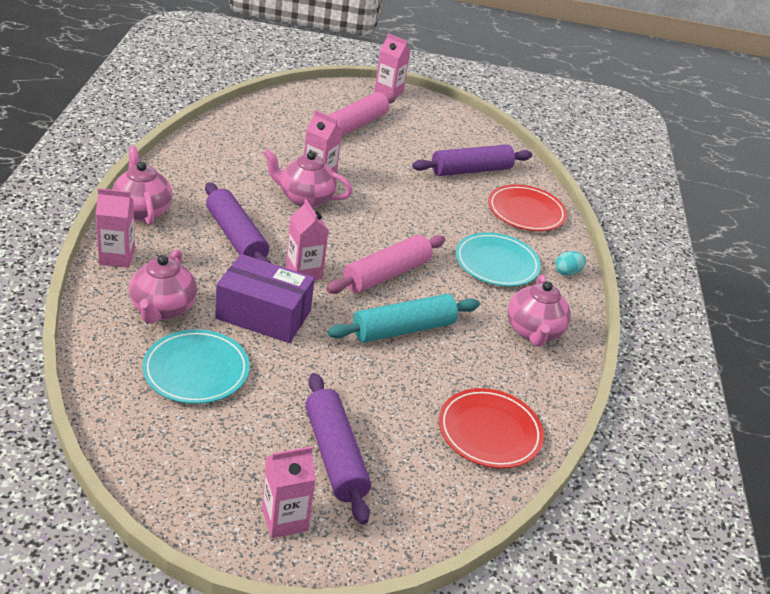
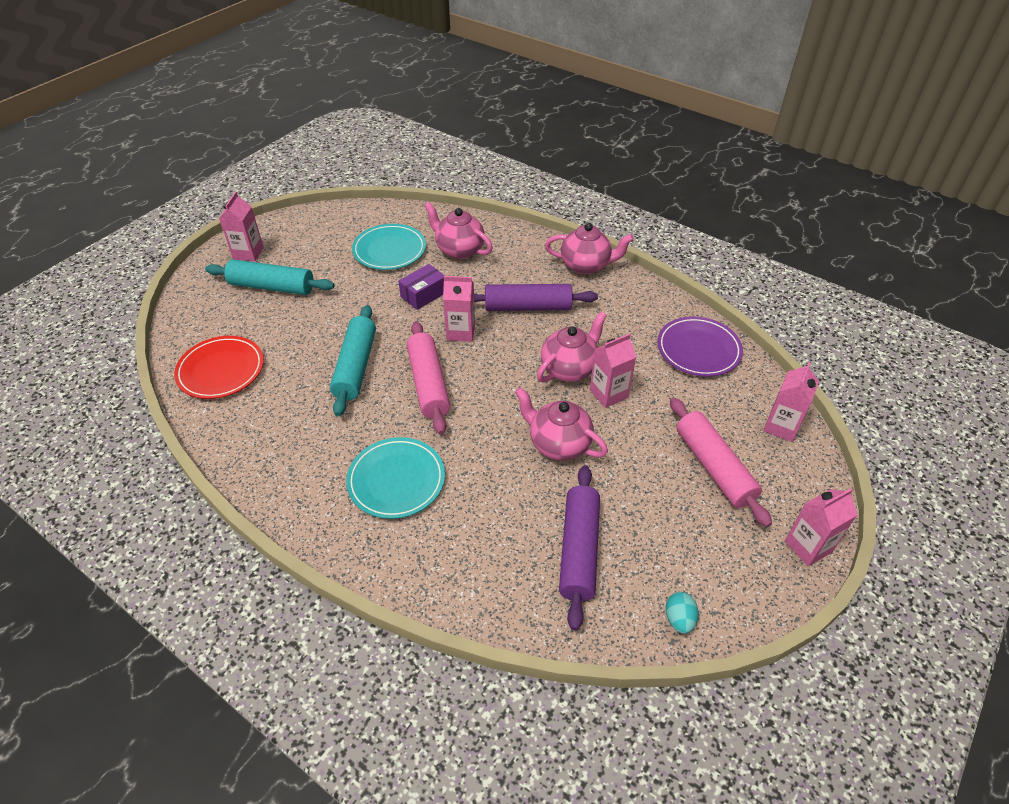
camera: 125 degrees right, 10 degrees up
pink carton [96,188,135,268] -> pink carton moved to [763,362,819,442]
purple box [215,254,315,343] -> purple box [398,264,445,310], size x0.60
purple rolling pin [305,373,371,525] -> turquoise rolling pin [205,259,334,295]
red plate [488,184,567,231] -> none
pink teapot [507,275,571,347] -> pink teapot moved to [515,387,608,461]
turquoise egg [555,251,586,276] -> turquoise egg moved to [665,592,699,634]
none -> purple plate [657,316,743,377]

